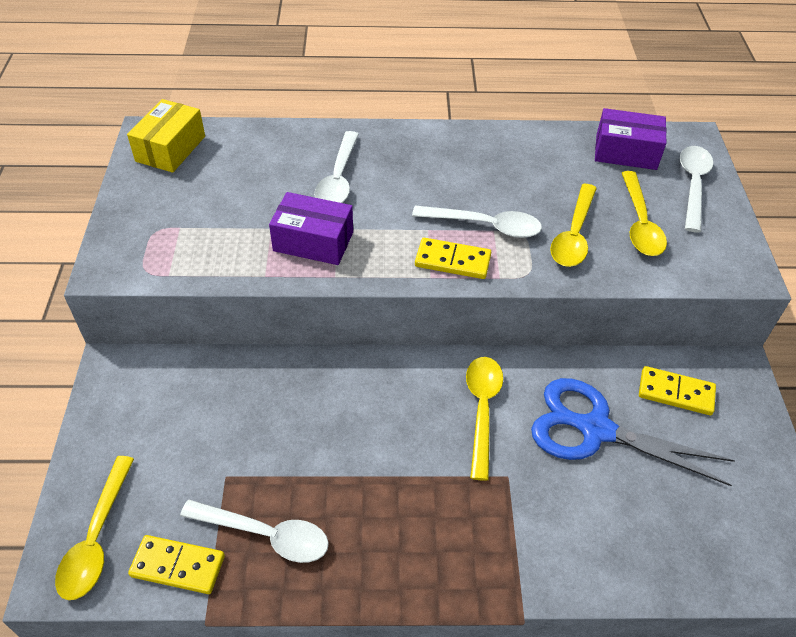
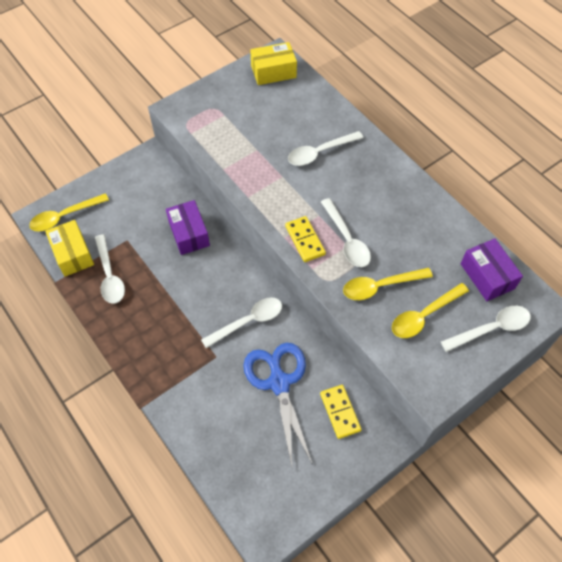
camera: 55 degrees right, 10 degrees up
yellow domino [128,535,225,594] -> yellow box [45,220,94,277]
purple box [269,192,353,265] -> purple box moved to [166,200,210,255]
yellow spoon [466,357,503,481] -> white spoon [201,297,282,348]

